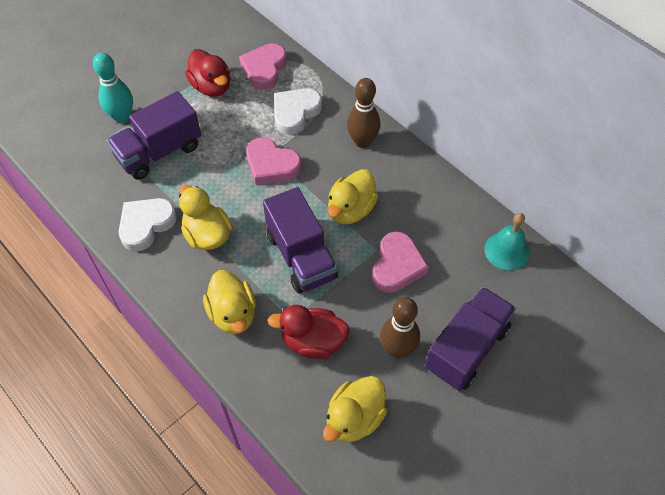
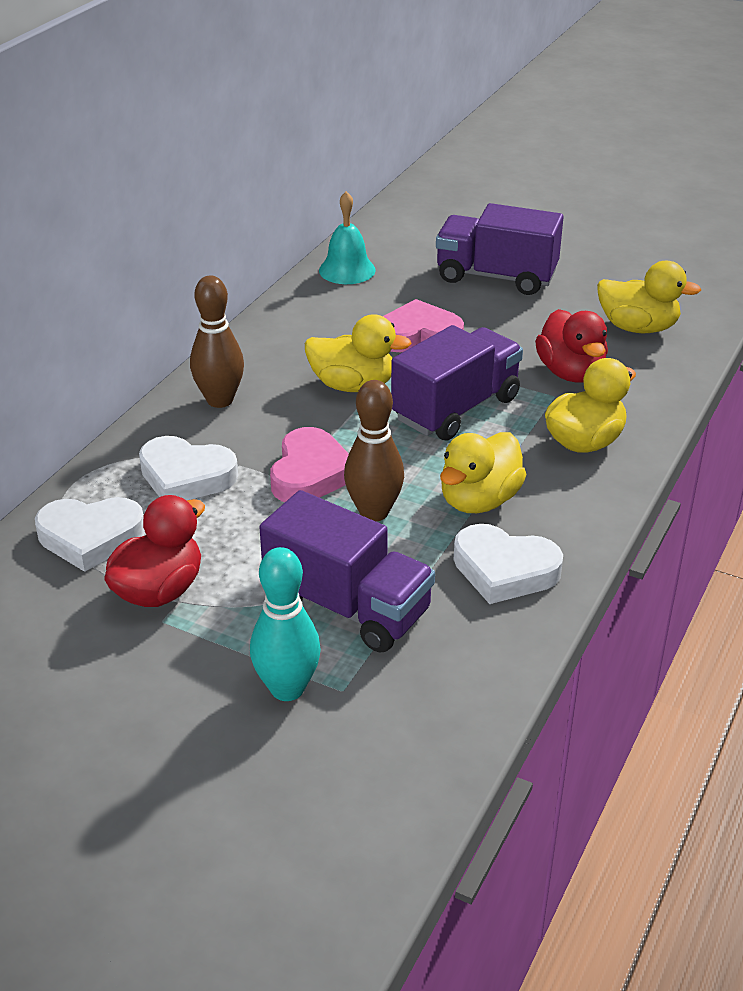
camera: 110 degrees left, 20 degrees down
pink heart [239,44,287,90] -> white heart [35,497,145,572]
brown bowling pin [380,297,420,358] -> brown bowling pin moved to [344,380,404,521]

